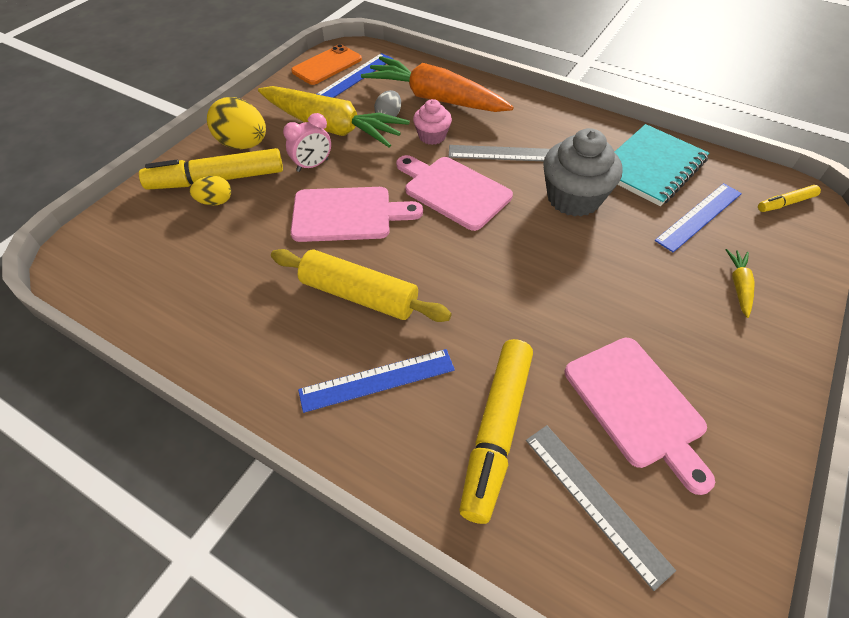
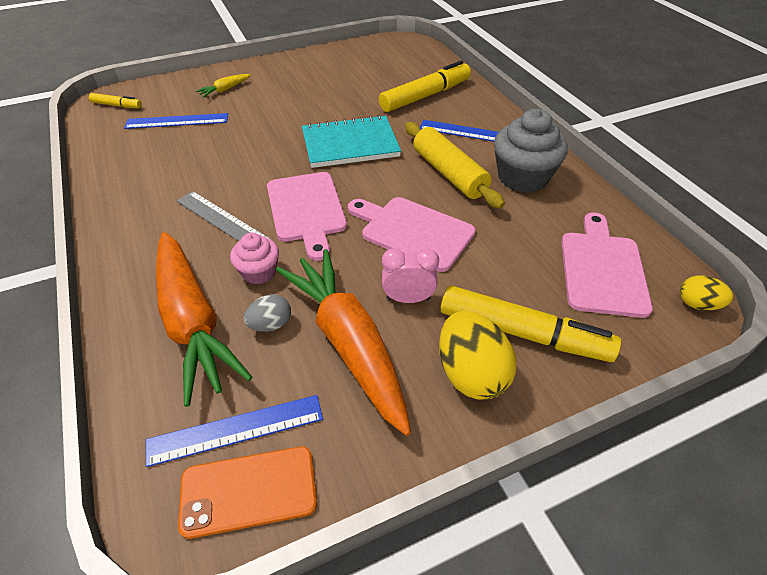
camera: 145 degrees left, 5 degrees down
yellow egg [190,176,231,206] -> yellow egg moved to [680,275,733,311]
yellow carrot [258,86,410,148] -> orange carrot [276,249,411,436]
grey ruler [526,425,676,591] -> none
grey cupcake [543,128,623,217] -> grey cupcake moved to [494,109,568,193]
pink cutting board [565,338,715,495] -> pink cutting board moved to [561,213,653,318]
turquoise notebook [614,124,709,206] -> turquoise notebook moved to [302,115,401,168]

